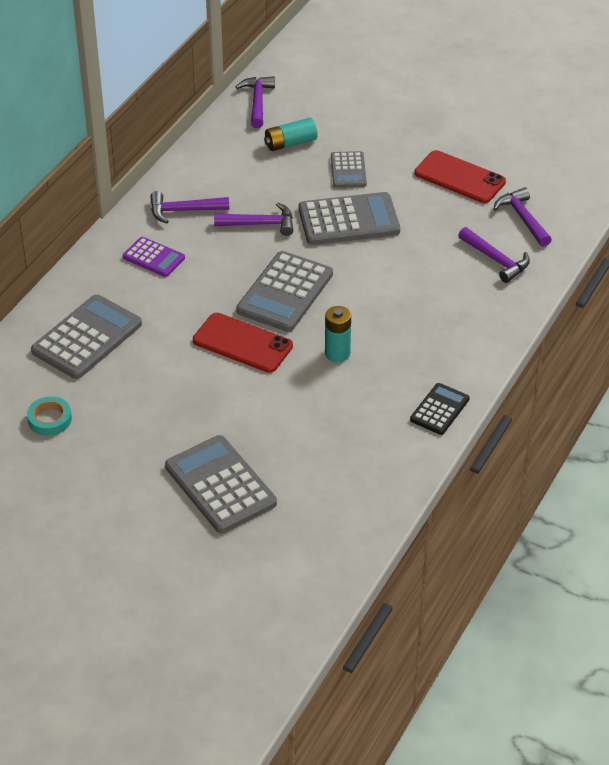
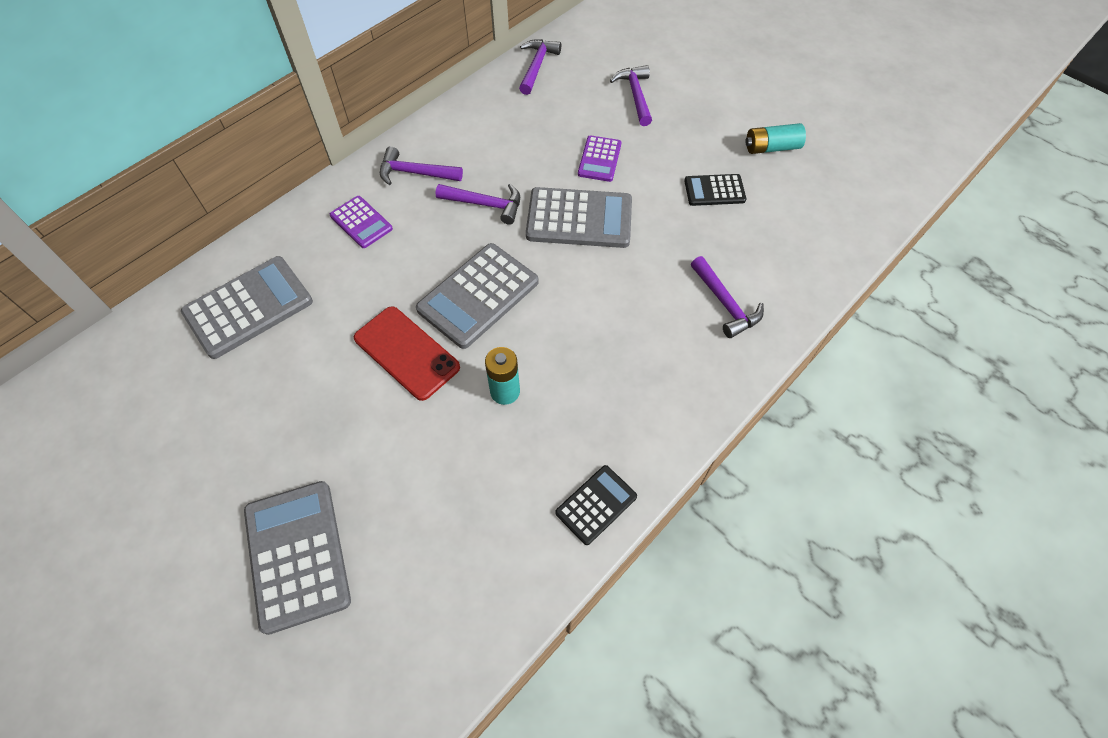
camera: 15 degrees right, 15 degrees up
turquoise tape [27,396,72,436] -> none
turquoise battery [264,118,317,151] -> turquoise battery moved to [745,123,806,154]
grey calculator [331,151,367,188] -> purple calculator [578,135,622,182]
red phone [414,150,506,203] -> black calculator [684,174,746,206]
purple hammer [493,187,552,247] -> purple hammer moved to [610,65,652,126]

